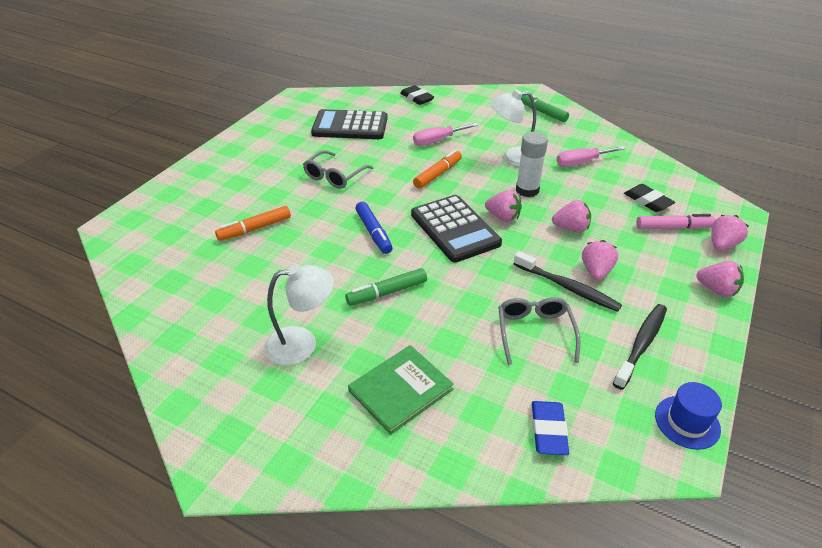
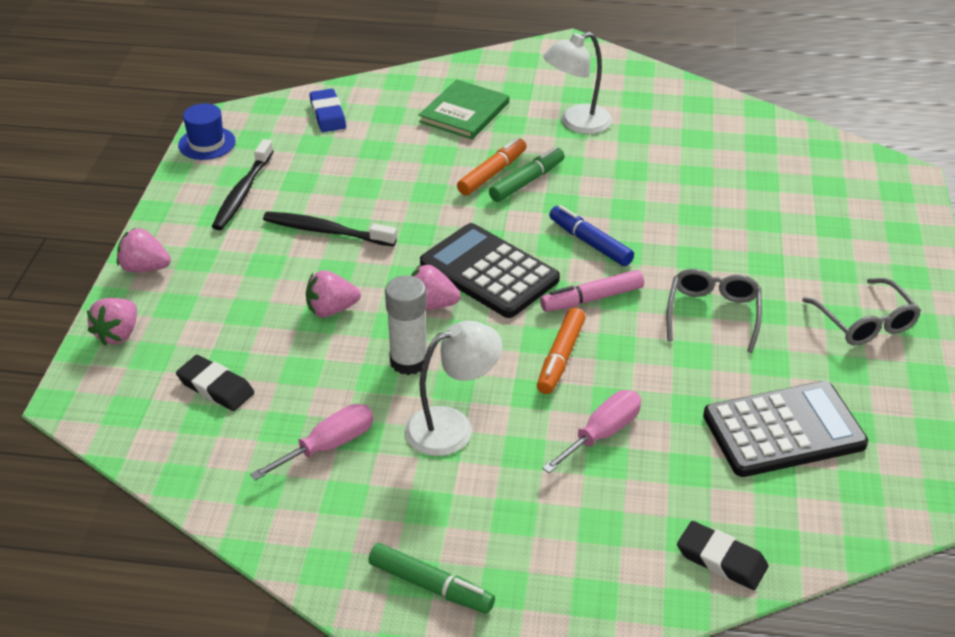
camera: 160 degrees right, 0 degrees up
orange marker [215,206,291,241] -> orange marker moved to [457,138,527,196]
grey glasses [498,297,581,365] -> grey glasses moved to [802,278,921,346]
pink strawberry [582,240,618,281] -> none
pink marker [636,214,715,229] -> pink marker moved to [540,270,644,312]

